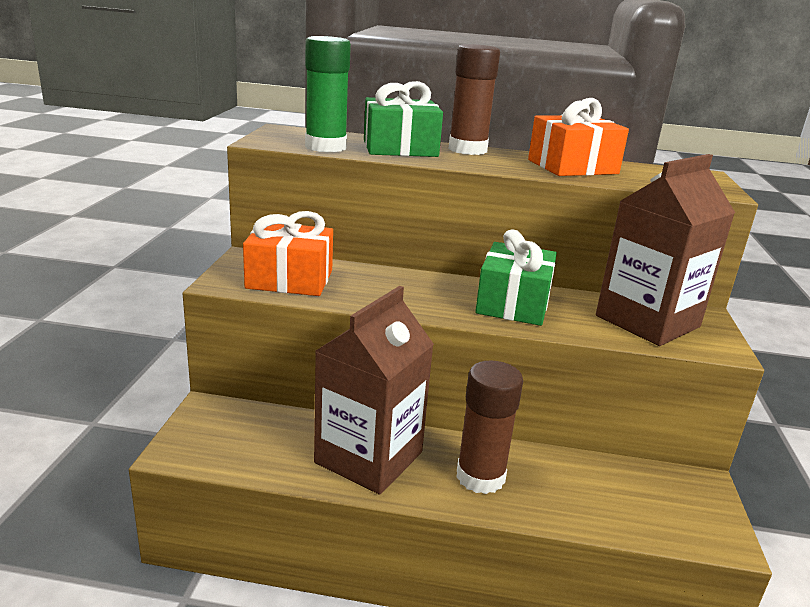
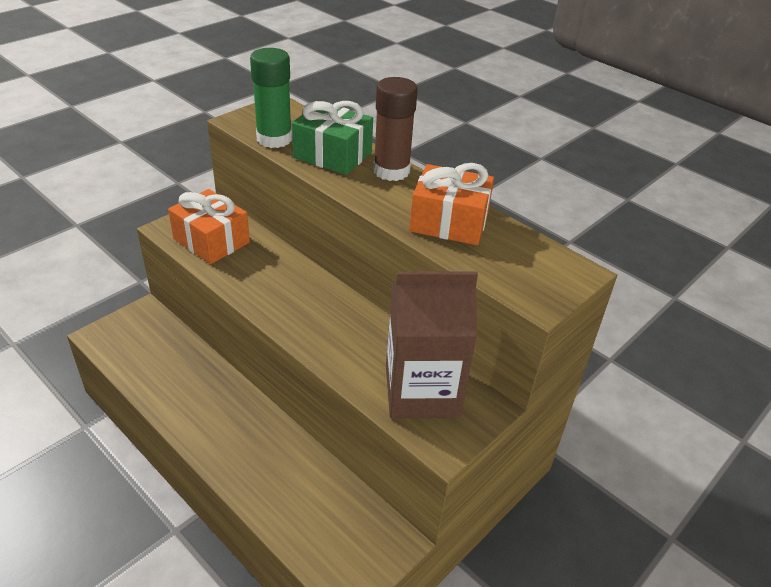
camera: 35 degrees right, 15 degrees up
brown carton [314,286,434,495] -> none
brown glue stick [456,360,523,494] -> none
green gift [475,230,557,326] -> none

